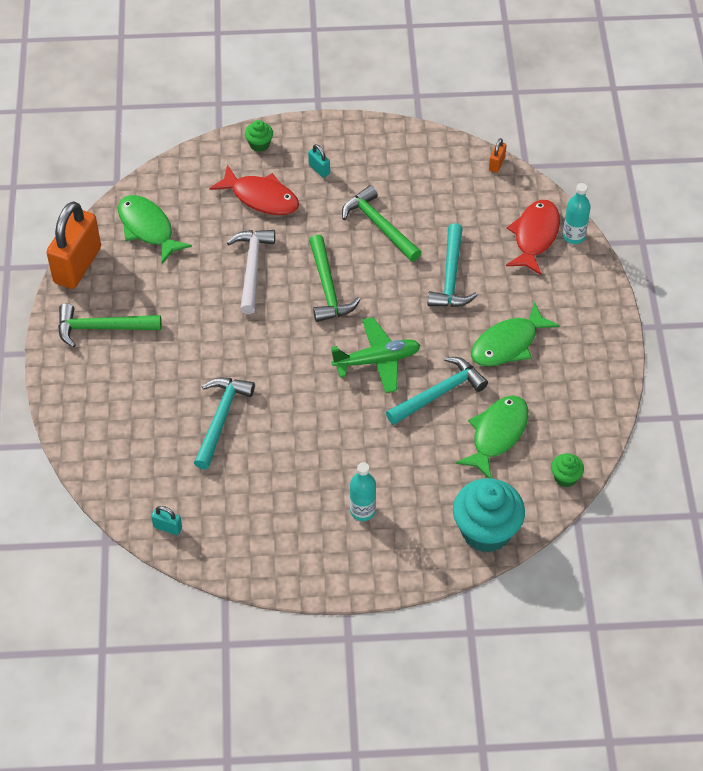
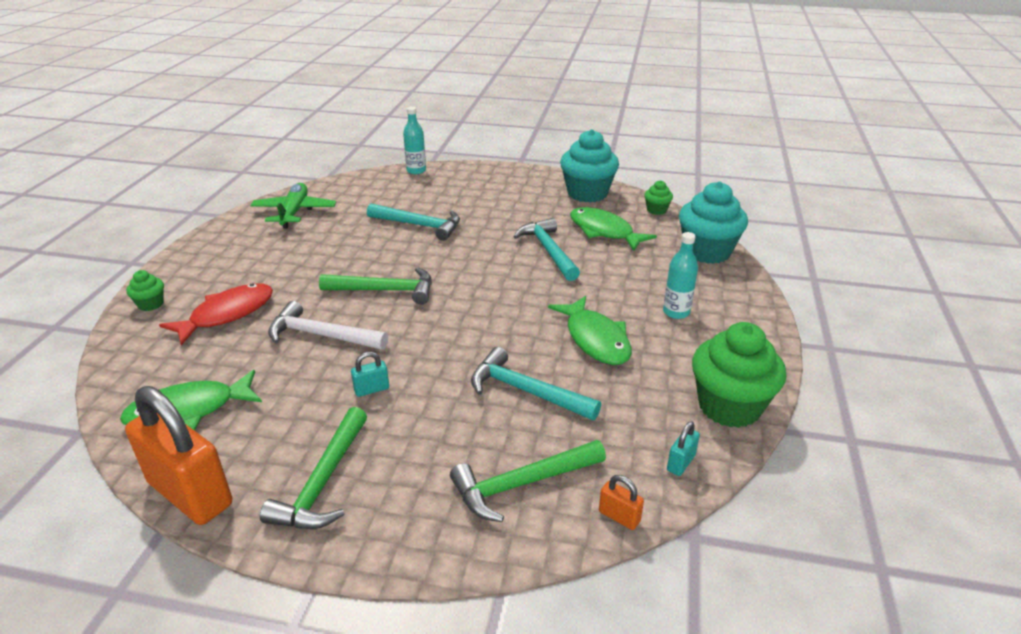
camera: 75 degrees left, 20 degrees down
turquoise padlock [308,144,330,178] -> turquoise padlock moved to [351,352,389,397]
green plane [331,317,421,393] -> green plane moved to [250,183,336,229]
green hammer [342,185,421,262] -> green hammer moved to [450,440,606,522]
green fish [471,302,560,366] -> green fish moved to [548,296,632,365]
orange padlock [489,138,507,173] -> orange padlock moved to [599,475,644,530]
red fish [506,200,560,275] -> none
none -> turquoise cupcake [560,129,619,203]
none -> green cupcake [692,322,786,428]

